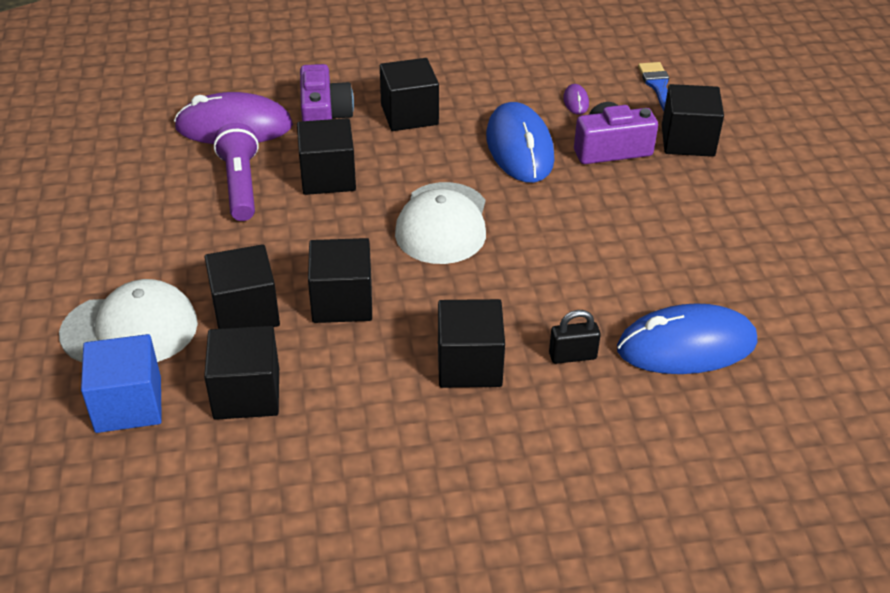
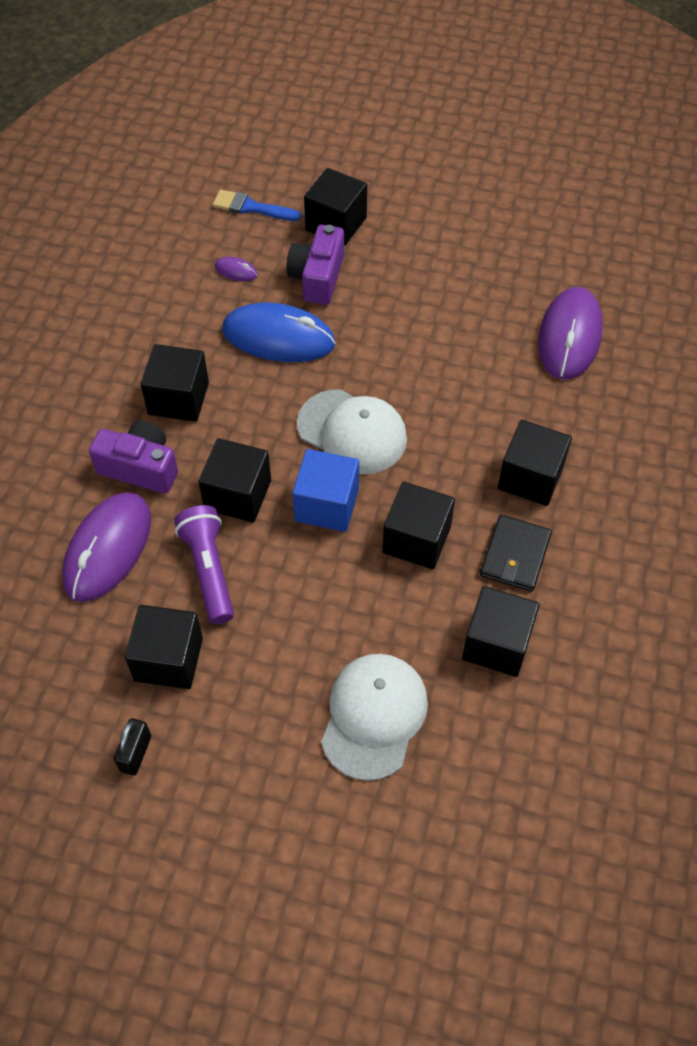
camera: 65 degrees left, 15 degrees up
blue cube [81,334,162,433] -> blue cube moved to [292,449,359,532]
black cube [205,244,280,329] -> black cube moved to [125,605,203,689]
purple flashlight [214,123,259,221] -> purple flashlight turned 60 degrees clockwise [174,505,234,624]
black padlock [549,310,601,364] -> black padlock moved to [114,718,151,775]
blue mouse [617,303,757,374] -> purple mouse [538,287,603,380]
none -> black wallet [480,515,552,592]

